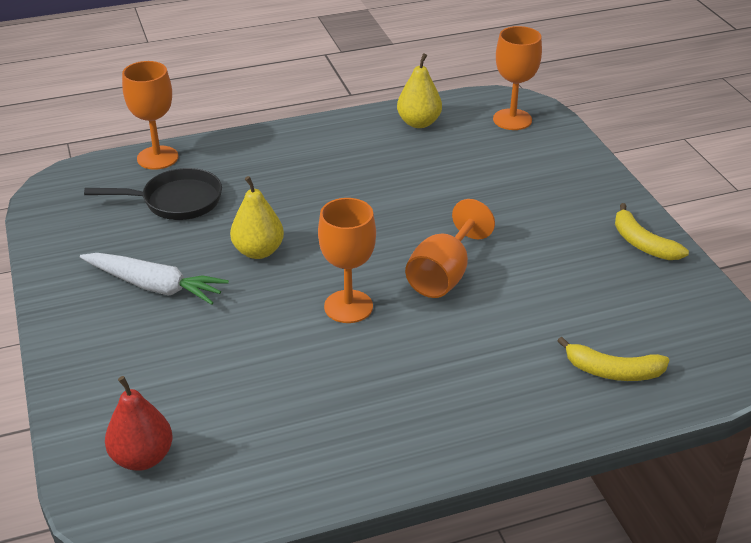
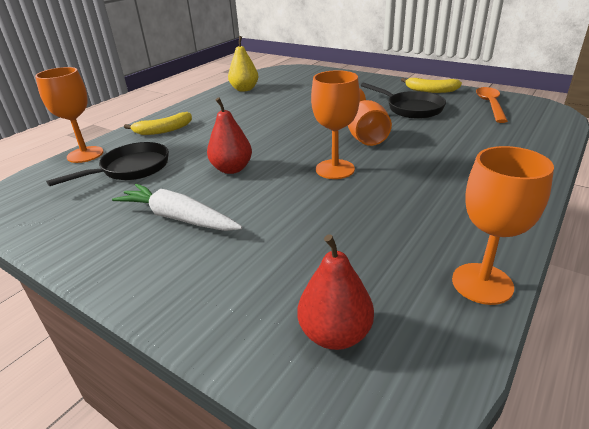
camera: 35 degrees left, 5 degrees down
white carrot [80,253,229,305] -> white carrot turned 135 degrees counterclockwise [112,184,242,231]
yellow pear [230,176,284,259] -> red pear [207,97,252,174]
orange goblet [493,26,542,130] -> orange goblet moved to [452,146,554,305]
yellow banana [557,337,669,381] -> yellow banana moved to [124,112,192,135]
none -> black pan [361,83,446,118]
none -> orange spoon [476,87,508,123]

